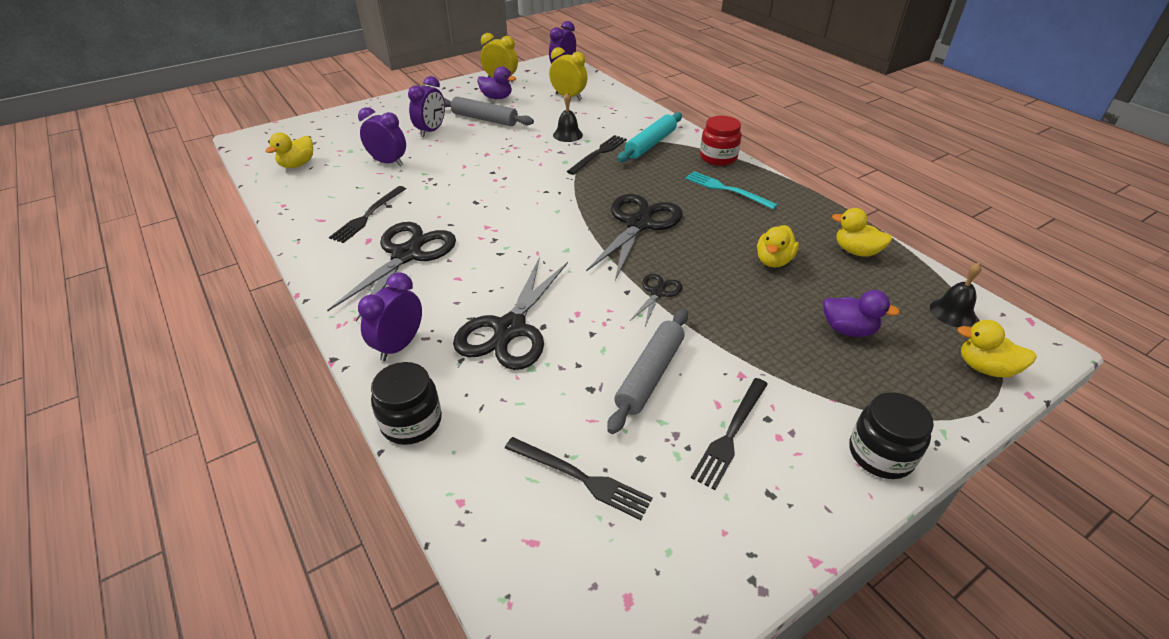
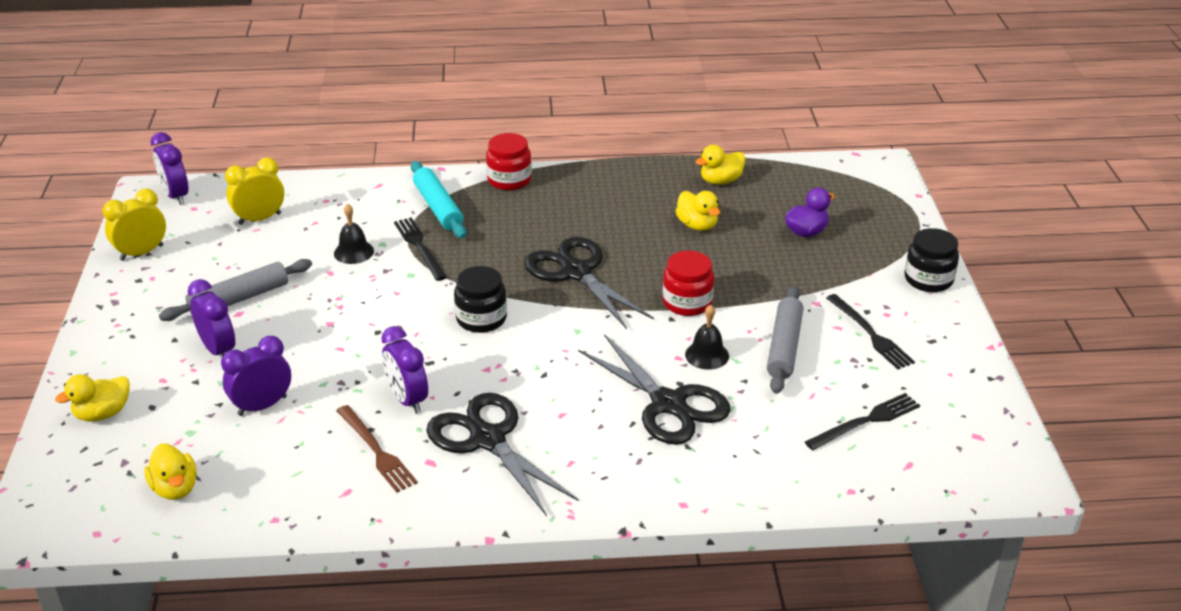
camera: 60 degrees left, 5 degrees down
black fork [329,186,406,243] -> brown fork [337,405,417,492]
purple clock [358,272,422,361] -> purple clock moved to [381,326,428,414]
black jar [371,362,442,445] -> black jar moved to [454,266,507,333]
purple duck [477,66,516,99] -> none
grey rolling pin [607,308,688,434] -> grey rolling pin turned 45 degrees clockwise [767,286,803,394]
black scissors [630,274,682,326] -> red jar [662,251,714,316]
turquoise fork [685,171,778,209] -> none
black bell [930,263,982,327] -> black bell moved to [685,304,729,370]
yellow duck [957,320,1037,377] -> yellow duck moved to [55,374,130,422]

